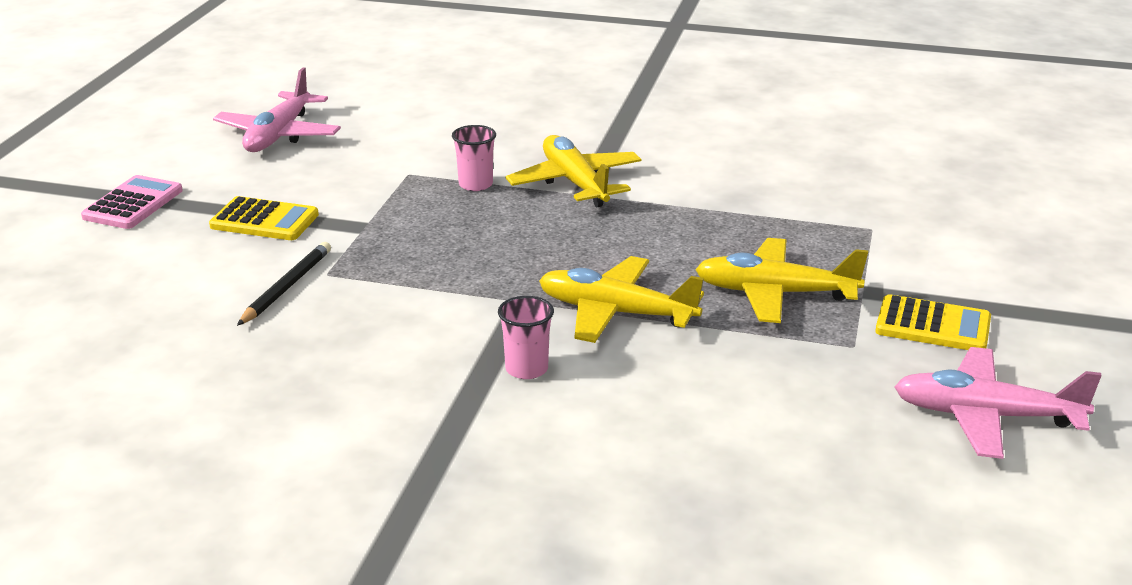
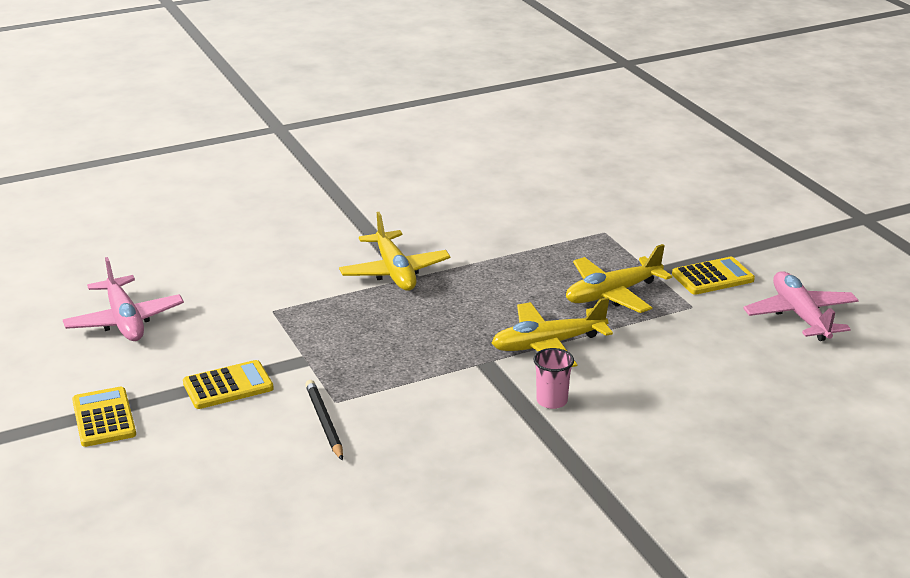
camera: 40 degrees left, 0 degrees up
pink calculator [81,175,183,229] -> yellow calculator [72,387,136,447]
pink cup [452,125,496,191] -> none
yellow plane [506,135,642,207] -> yellow plane turned 135 degrees counterclockwise [339,212,451,291]
pink plane [894,347,1102,459] -> pink plane turned 105 degrees clockwise [743,271,859,341]

